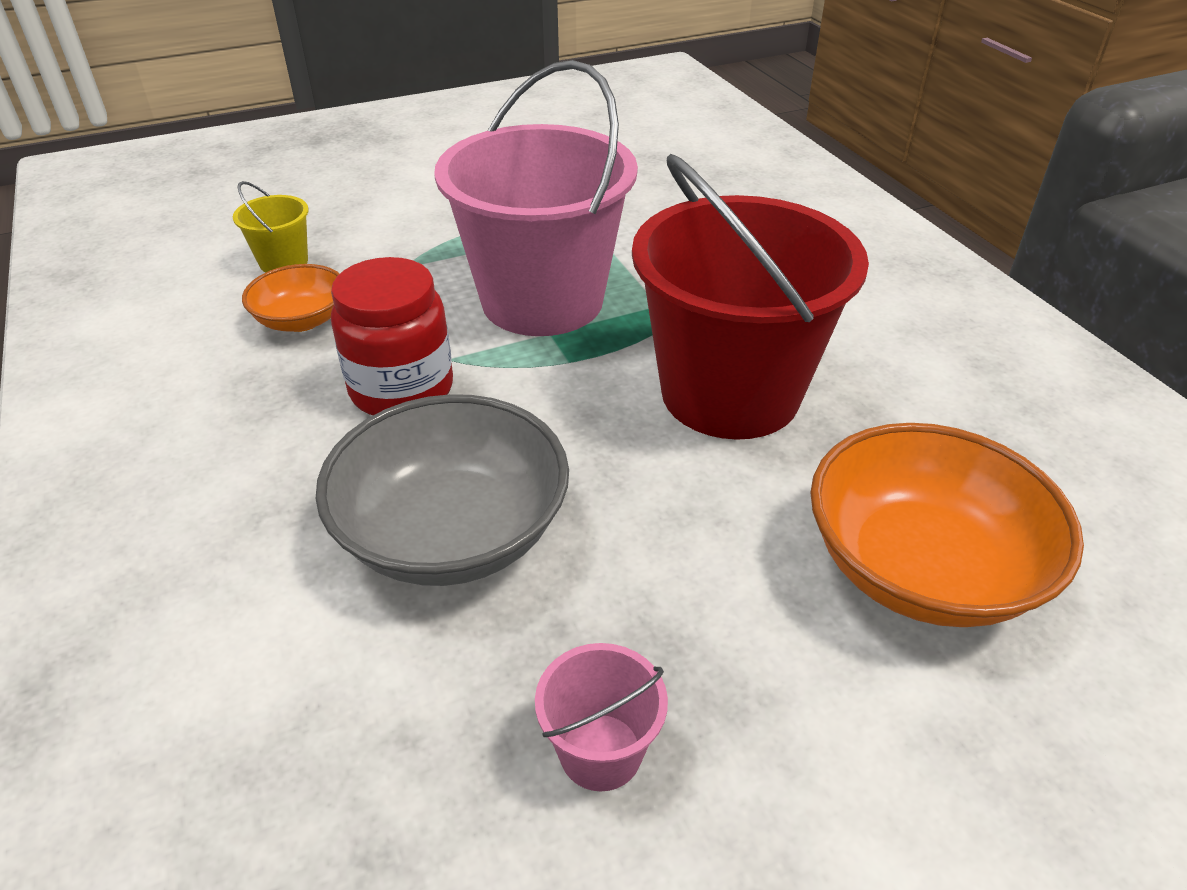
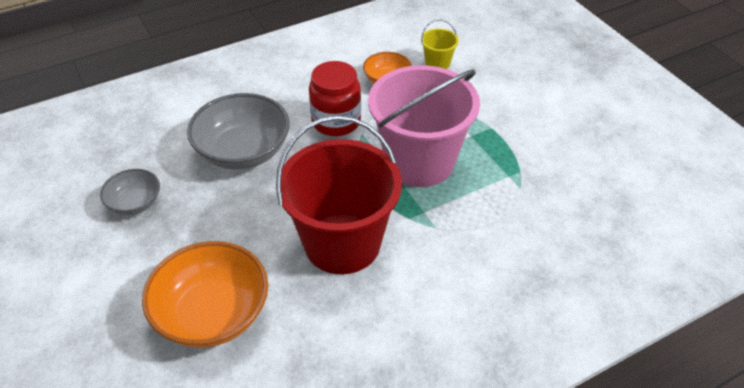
camera: 85 degrees right, 5 degrees up
pink bucket [535,643,668,791] -> grey bowl [100,169,160,215]

